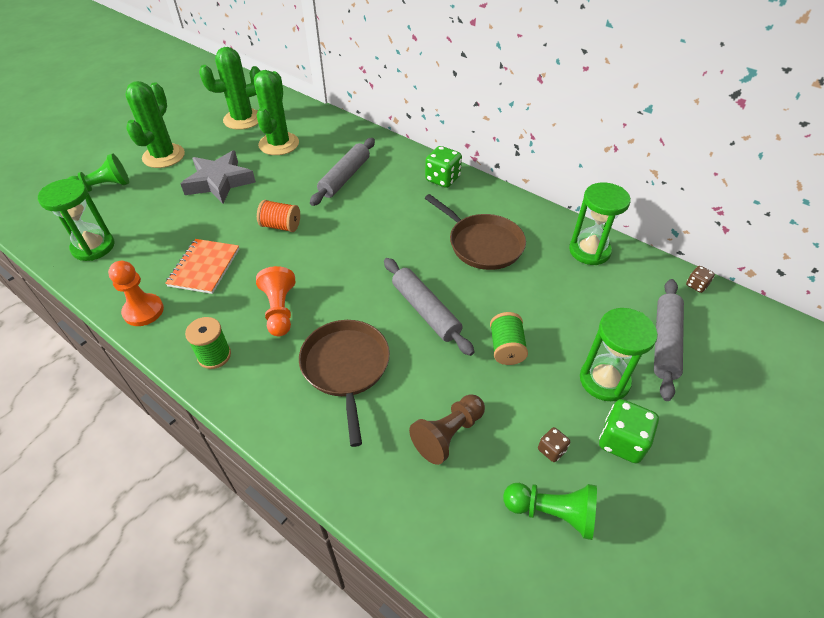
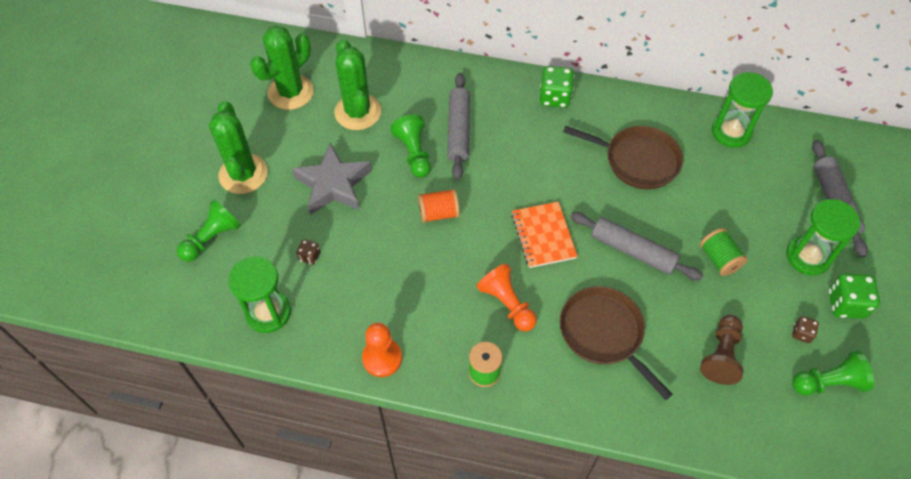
camera: 25 degrees left, 10 degrees up
orange notebook [165,239,239,294] -> orange notebook moved to [511,202,578,268]
brown dice [686,266,715,293] -> brown dice moved to [296,239,320,265]
none -> green pawn [390,115,431,178]

